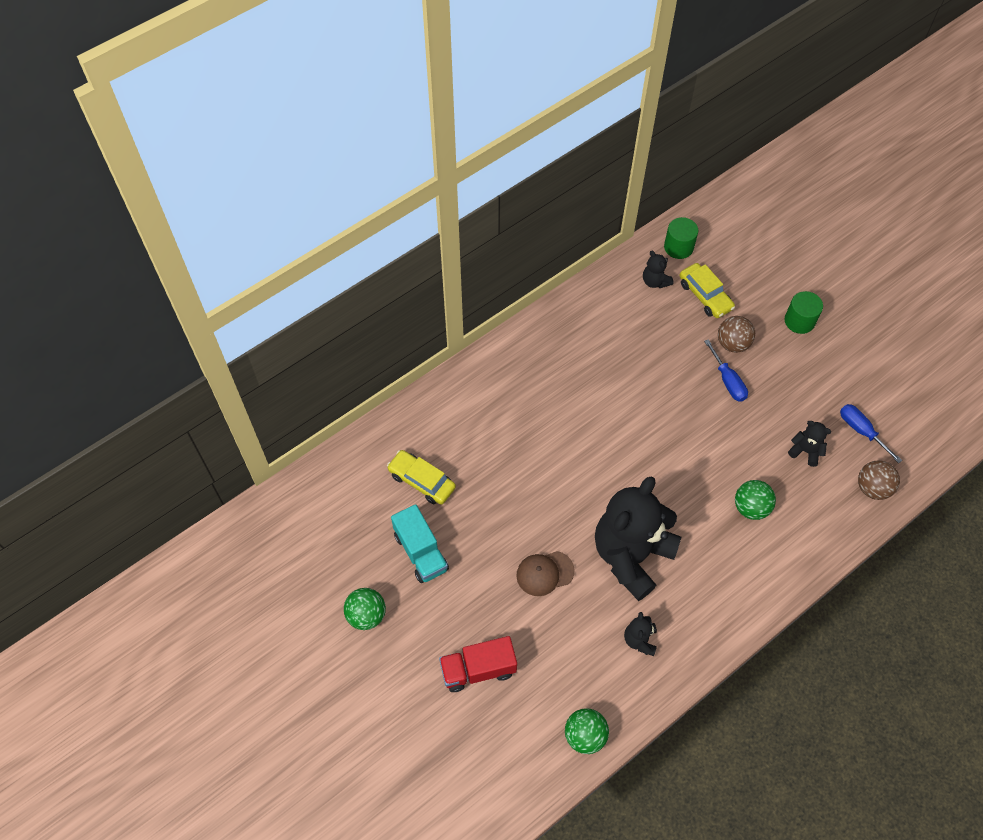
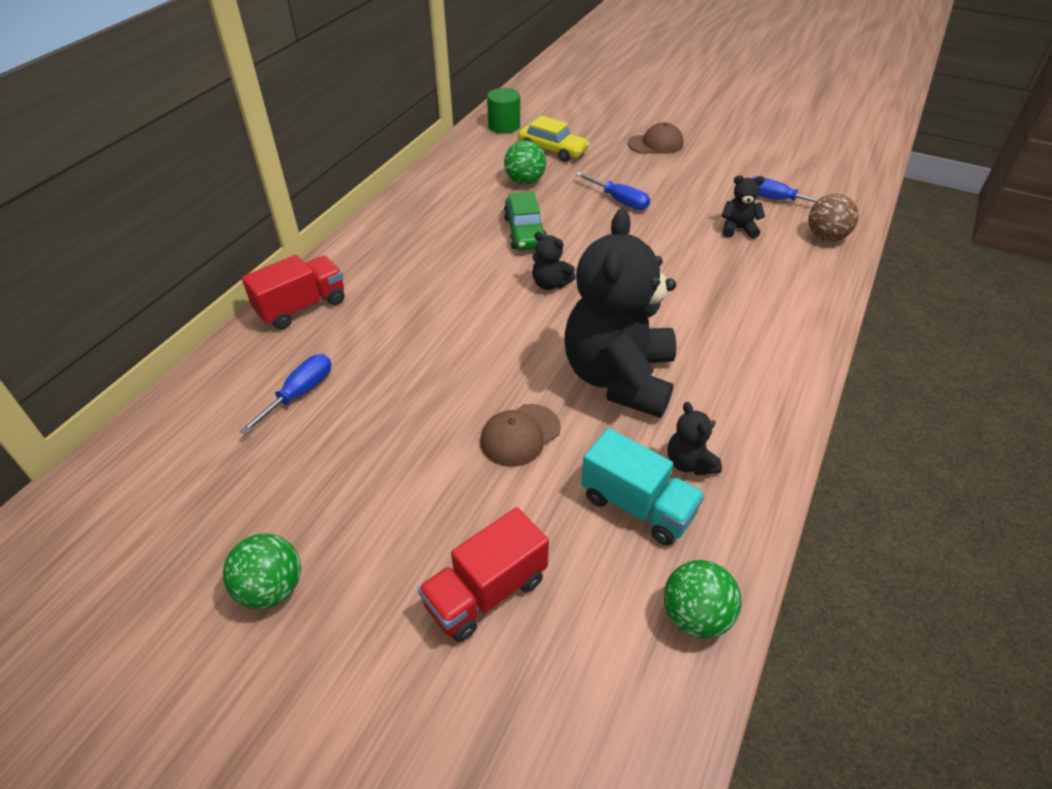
camera: 25 degrees left, 15 degrees down
yellow car [387,450,456,505] -> blue screwdriver [240,354,331,435]
turquoise truck [391,504,449,583] -> turquoise truck moved to [581,428,705,546]
black teddy bear [643,251,674,288] -> black teddy bear moved to [532,232,576,290]
brown ball [718,316,755,353] -> none
green ball [735,480,776,520] -> green ball moved to [504,140,546,185]
green cylinder [785,291,823,334] -> brown cap [628,122,683,154]
none -> red truck [242,255,345,329]
none -> green car [503,192,547,250]

